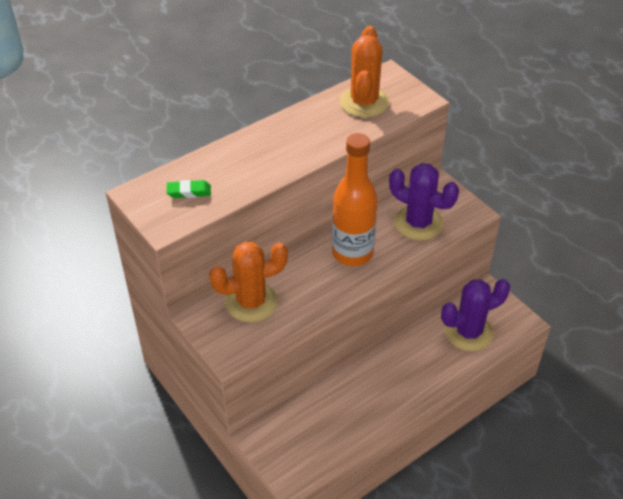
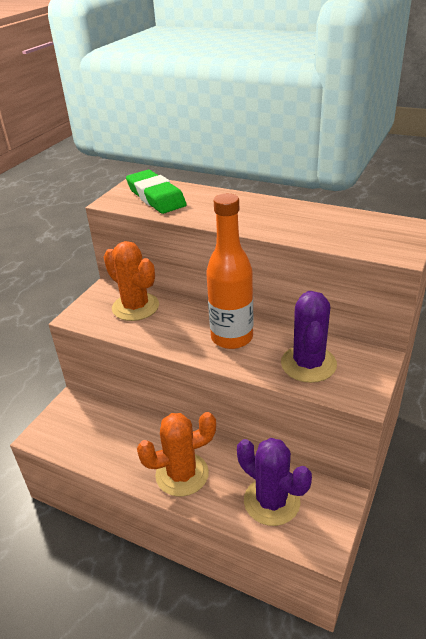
camera: 65 degrees right, 10 degrees down
green eraser [167,180,211,198] -> green eraser [126,170,187,214], size x2.04
orange cactus [340,26,389,117] -> orange cactus moved to [137,412,216,497]

